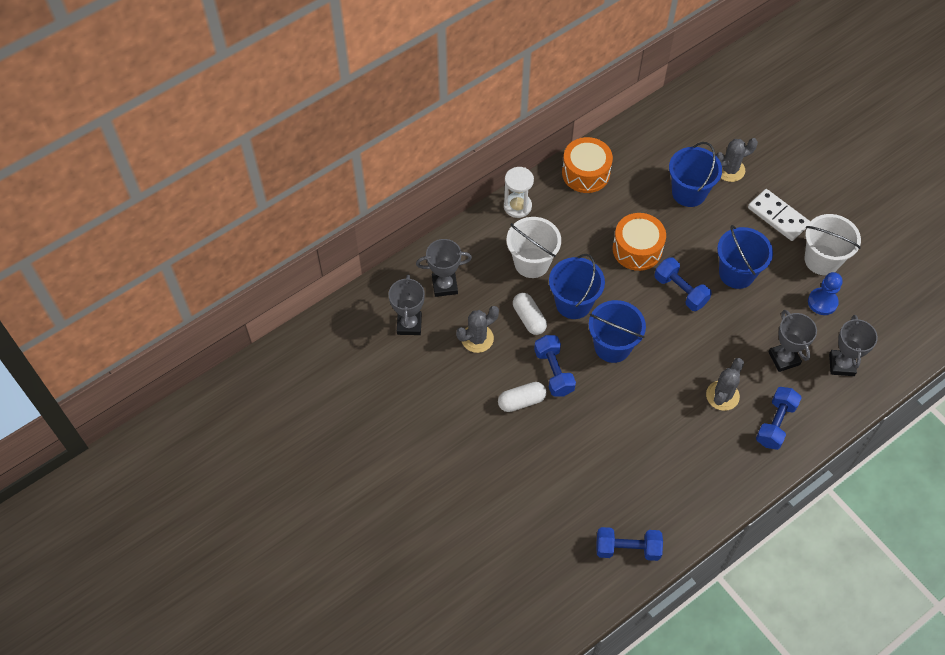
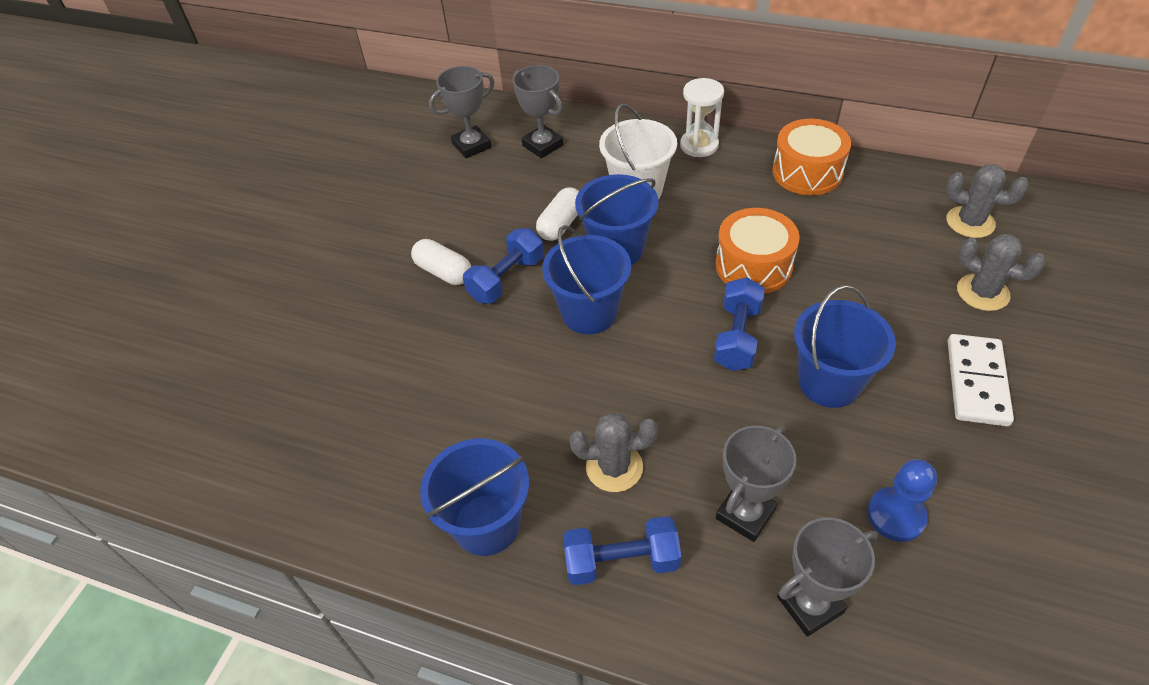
camera: 60 degrees right, 10 degrees down
grey cactus [456,306,499,353] -> grey cactus moved to [946,164,1029,238]
blue dumbbell [596,527,663,561] -> none
blue bucket [669,142,722,207] -> blue bucket moved to [420,438,529,556]
white bucket [805,214,861,275] -> none

